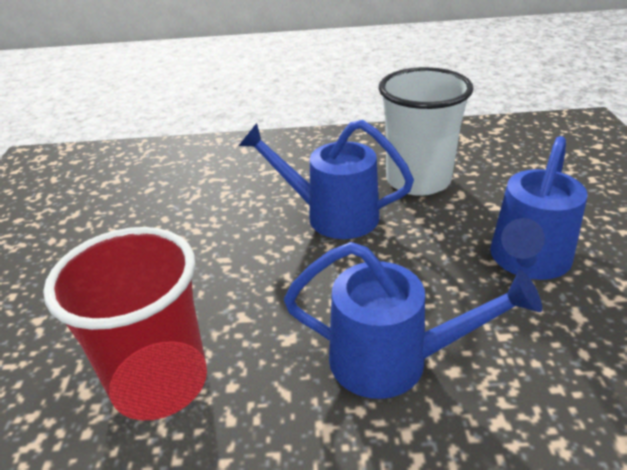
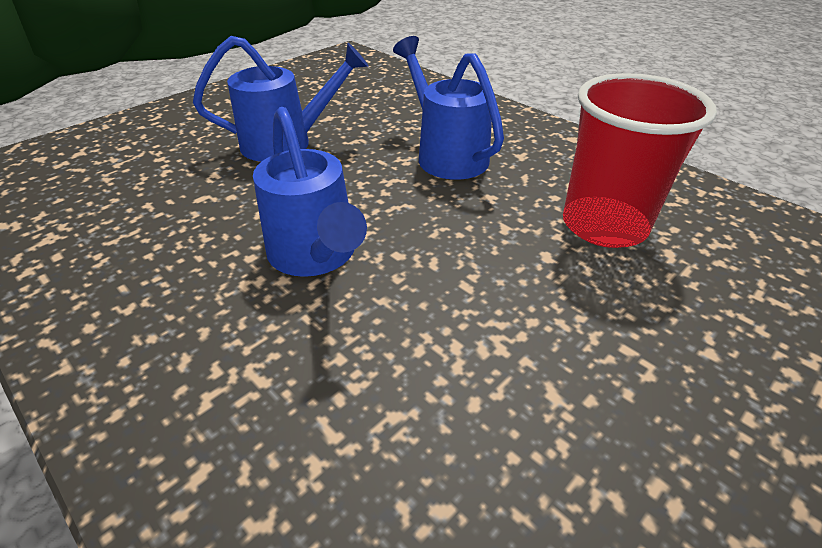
camera: 135 degrees left, 5 degrees up
white cup [379,67,474,196] -> none

